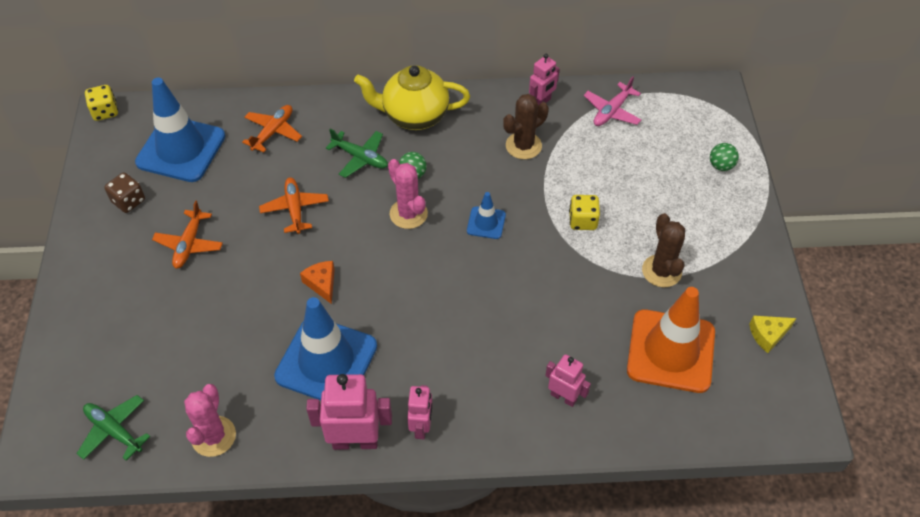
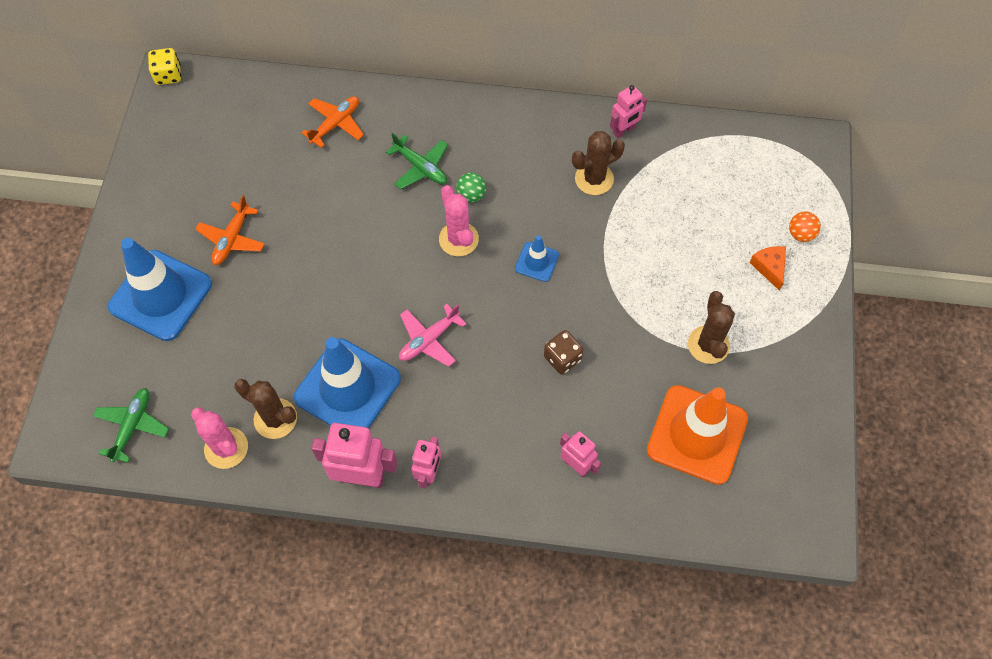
camera: 10 degrees right, 10 degrees up
green plane [76,395,151,461] -> green plane turned 60 degrees clockwise [93,388,169,463]
brown dice [105,172,145,213] -> brown dice moved to [544,330,584,374]
blue traffic cone [135,78,225,182] -> blue traffic cone moved to [108,238,212,341]
pink cactus [184,384,236,457] -> pink cactus turned 60 degrees counterclockwise [191,407,248,469]
orange plane [259,177,329,234] -> none
orange cheese [300,261,335,304] -> orange cheese moved to [749,246,786,291]
yellow teapot [354,65,470,130] -> none
yellow dice [569,195,600,230] -> none
pink plane [583,77,642,126] -> pink plane moved to [399,304,466,367]
green ball [710,143,739,171] -> orange ball [789,212,821,242]
yellow cheese [749,315,796,353] -> none
none -> brown cactus [235,379,297,439]

